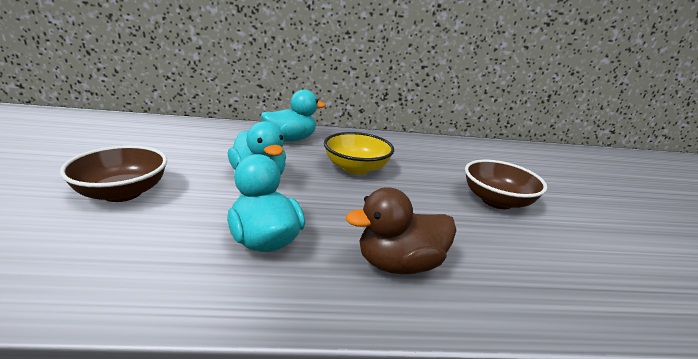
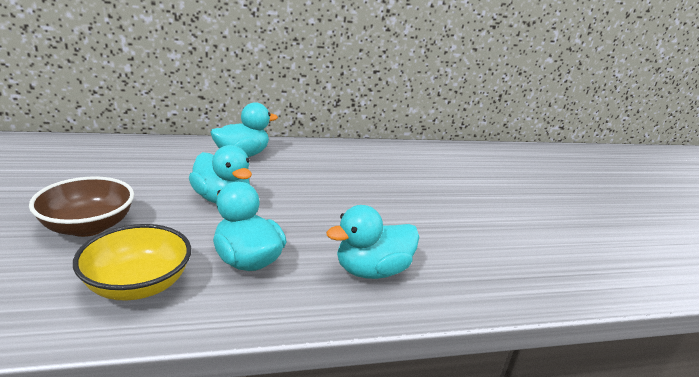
camera: 10 degrees left, 0 degrees up
yellow bowl [324,132,394,175] -> yellow bowl moved to [73,224,191,301]
brown duck [346,187,456,274] -> turquoise duck [326,205,419,279]
brown bowl [465,160,547,209] -> none

